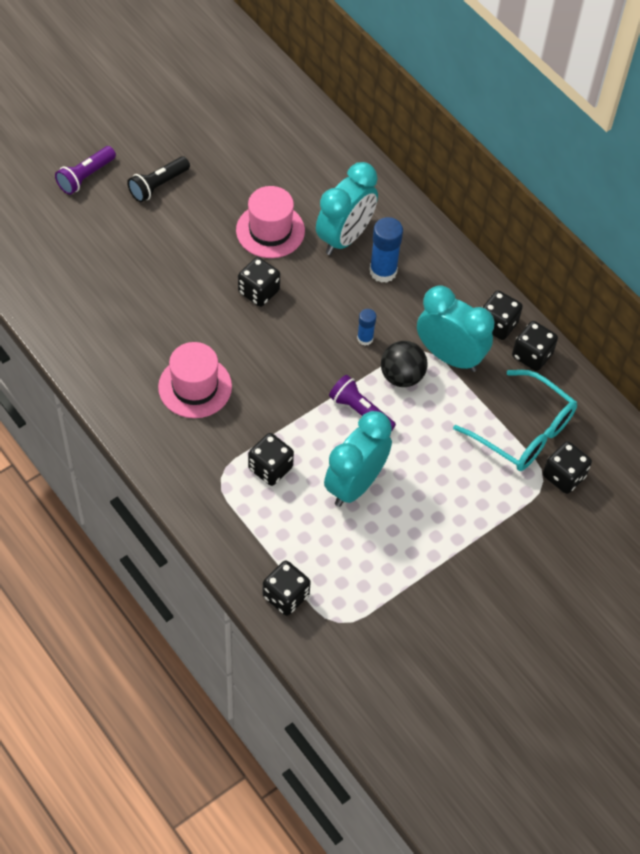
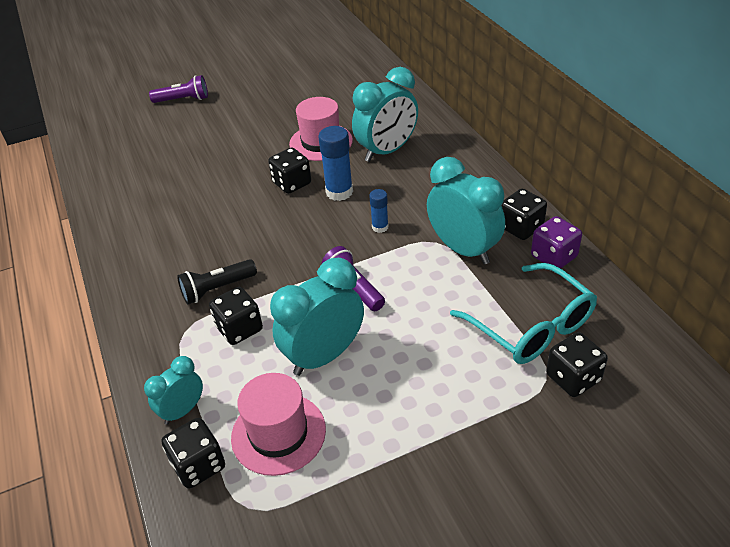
camera: 20 degrees right, 15 degrees down
purple flashlight [55,146,116,195] -> purple flashlight turned 150 degrees counterclockwise [149,75,208,103]
black flashlight [127,156,190,202] -> black flashlight moved to [177,259,257,304]
pink hat [158,342,232,418] -> pink hat moved to [231,373,326,476]
blue glue stick [370,217,403,283] -> blue glue stick moved to [318,126,353,201]
black ball [381,341,427,387] -> none
black dice [512,321,558,371] -> purple dice [531,216,582,269]
none -> turquoise clock [144,356,203,425]

